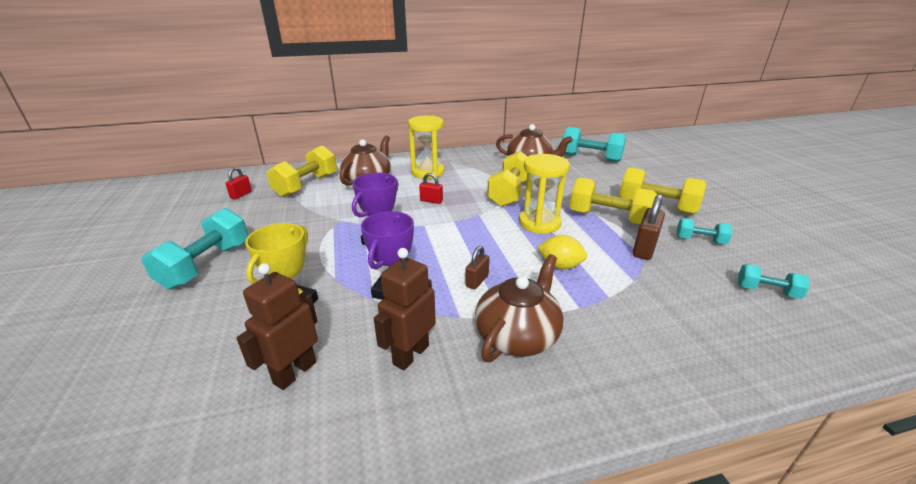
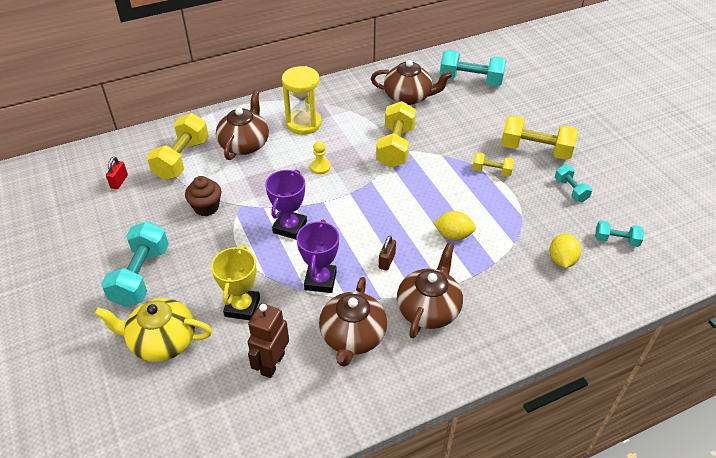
camera: 10 degrees left, 15 degrees up
brown robot [374,248,436,370] -> brown teapot [319,277,387,367]
red padlock [419,173,443,204] -> yellow pawn [310,141,330,174]
yellow hourglass [519,154,570,234] -> none
yellow dumbbell [569,178,657,225] -> yellow dumbbell [472,152,514,177], size x0.54
brown padlock [633,194,665,260] -> none
turquoise dumbbell [677,218,732,244] -> turquoise dumbbell turned 60 degrees clockwise [555,165,592,202]
none -> yellow teapot [94,298,212,362]
none -> brown cupcake [185,176,221,216]
none -> yellow lemon [549,234,581,268]

